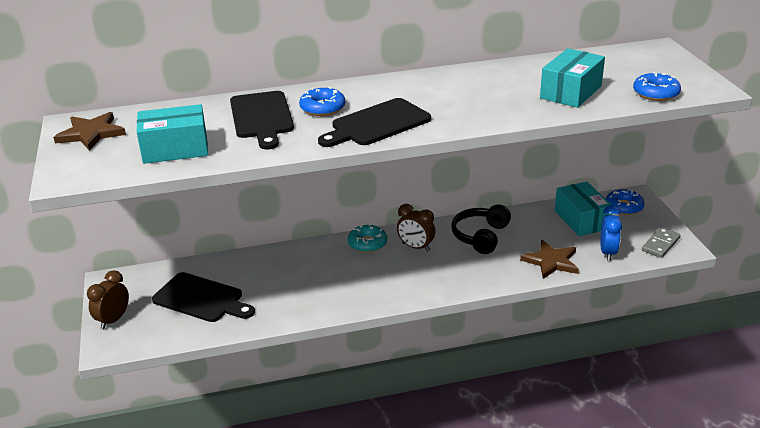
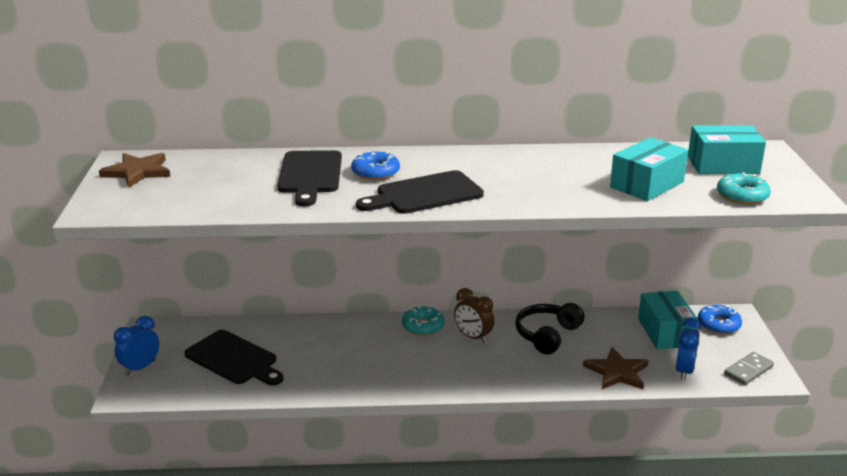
camera: 10 degrees right, 5 degrees down
brown clock [87,270,129,330] -> blue clock [114,316,159,376]
turquoise box [137,104,208,164] -> turquoise box moved to [688,125,766,174]
blue donut [633,72,681,101] -> turquoise donut [717,172,771,204]

